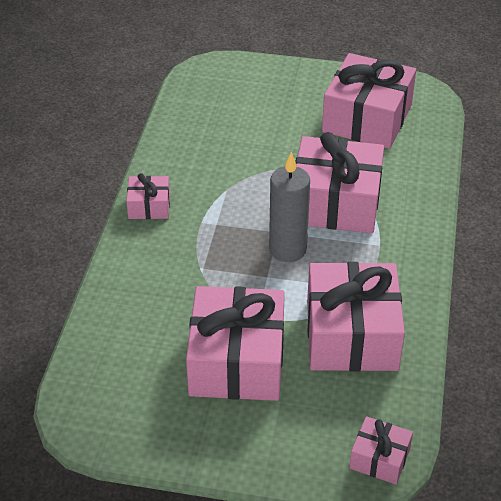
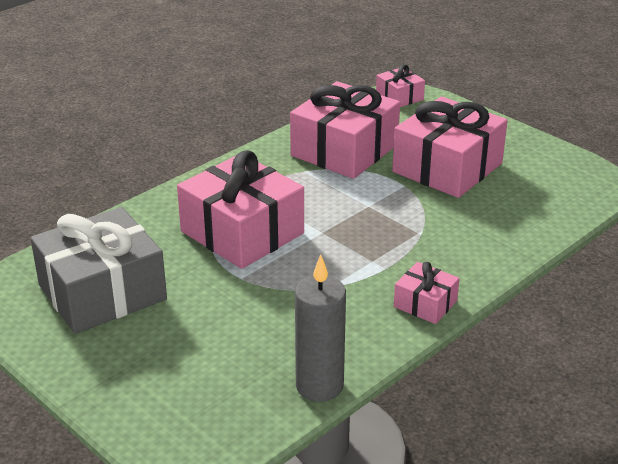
camera: 145 degrees left, 10 degrees down
grey candle [269,152,310,262] -> grey candle moved to [295,254,346,402]
pink gift [322,53,416,149] -> grey gift [30,207,167,334]

